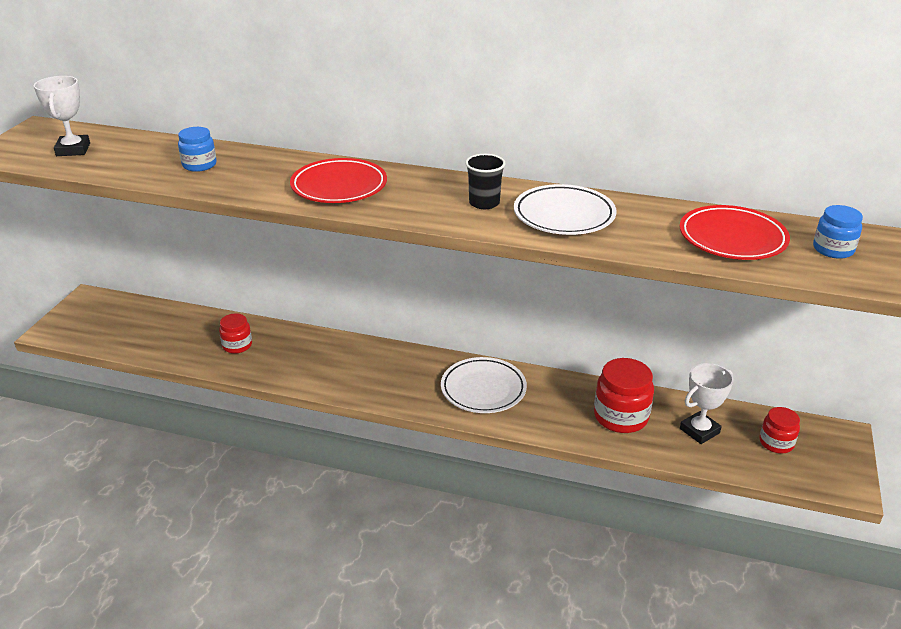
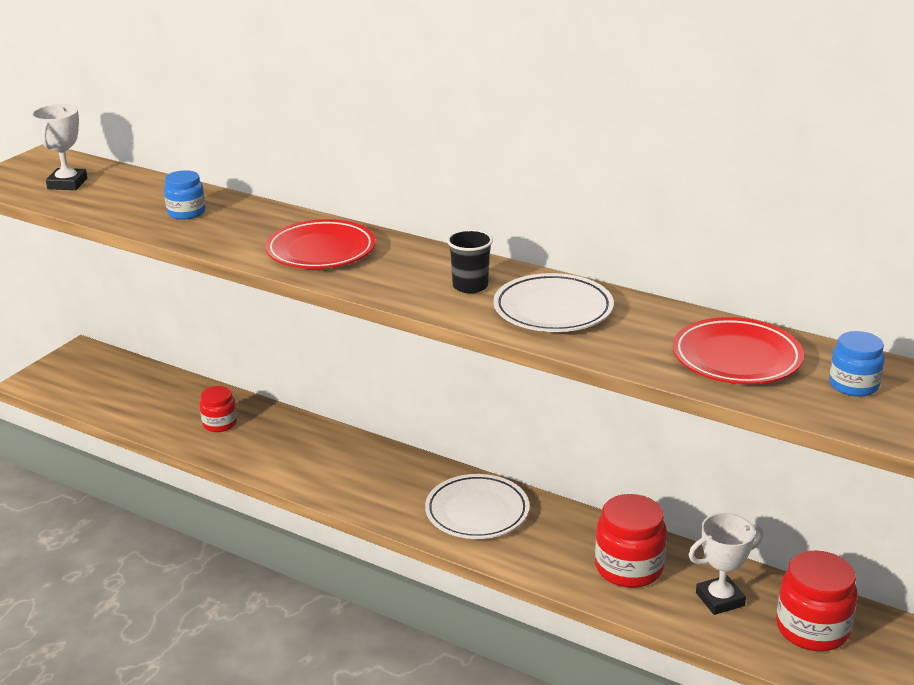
camera: 15 degrees right, 5 degrees down
red jar [760,407,800,454] -> red jar [776,550,858,651], size x1.67

